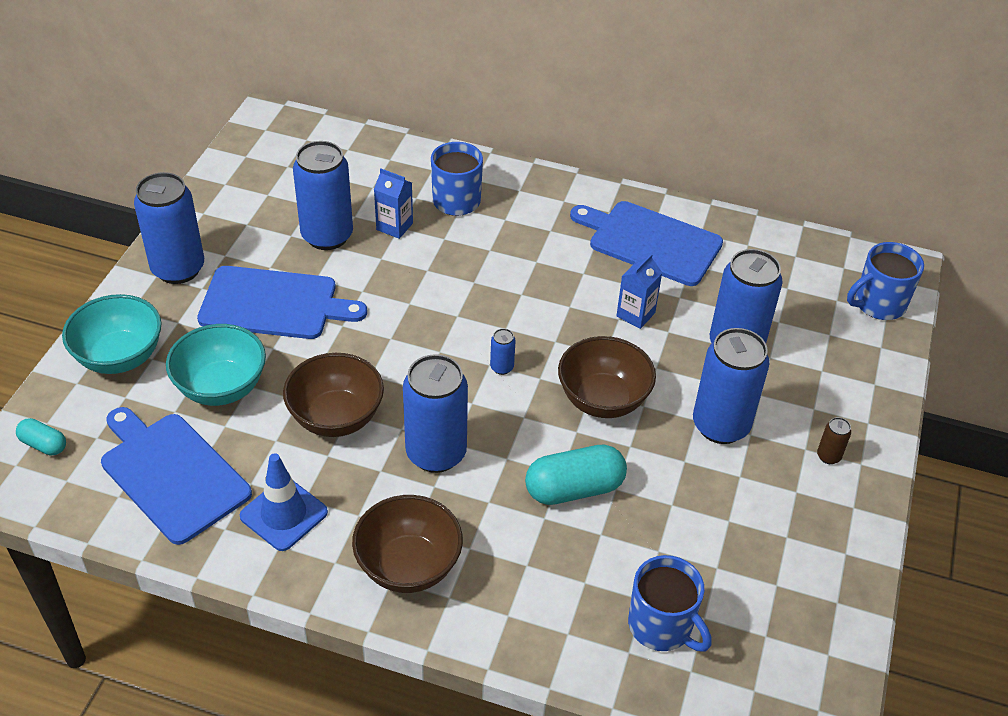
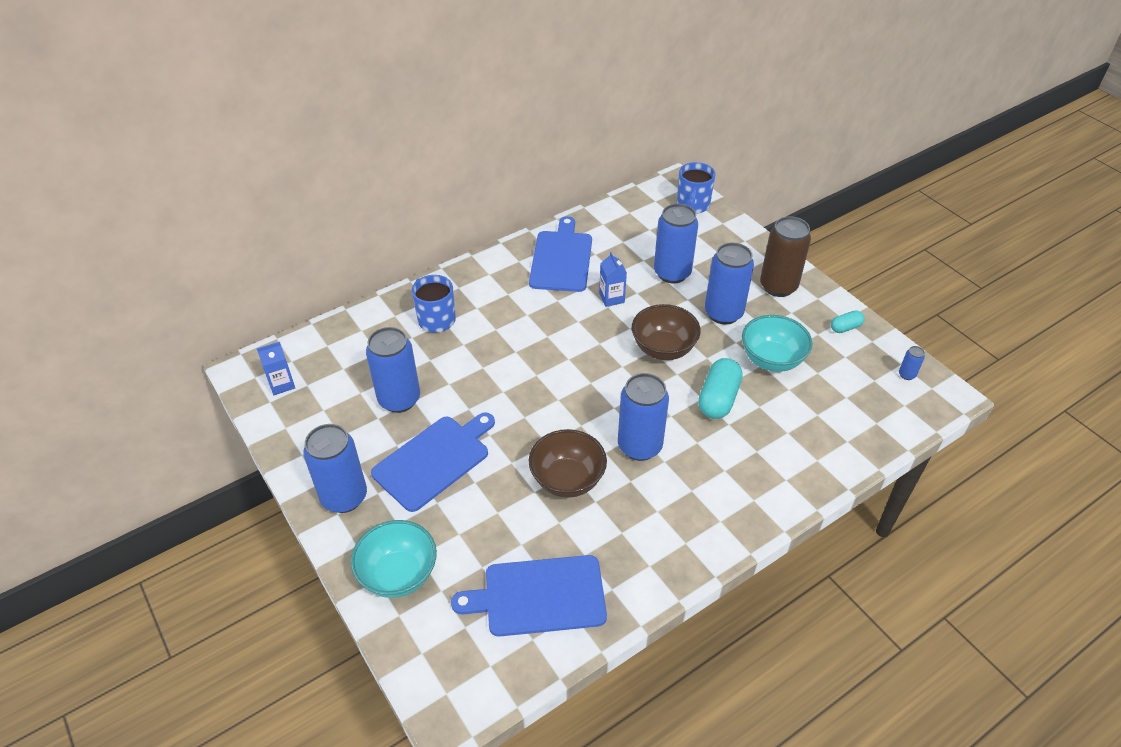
camera: 50 degrees left, 0 degrees up
turquoise capsule [16,418,66,456] -> turquoise capsule moved to [831,310,865,333]
turquoise bowl [166,324,266,406] -> turquoise bowl moved to [742,315,812,372]
blue traffic cone [240,453,328,551] -> none
brown bowl [352,495,463,593] -> none
blue carton [374,169,413,239] -> blue carton moved to [257,342,295,395]
blue can [490,328,515,375] -> blue can moved to [899,346,925,380]
blue cutting board [570,201,723,286] -> blue cutting board turned 120 degrees clockwise [529,216,592,292]
blue mug [628,555,712,651] -> none
brown can [817,417,851,464] -> brown can [760,216,811,297], size x2.41

